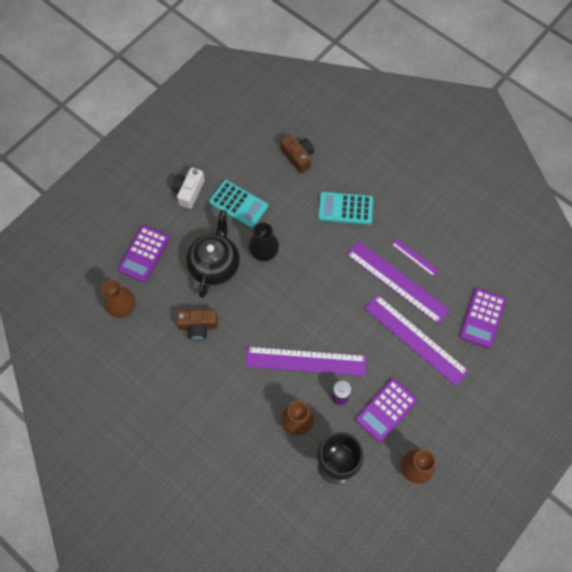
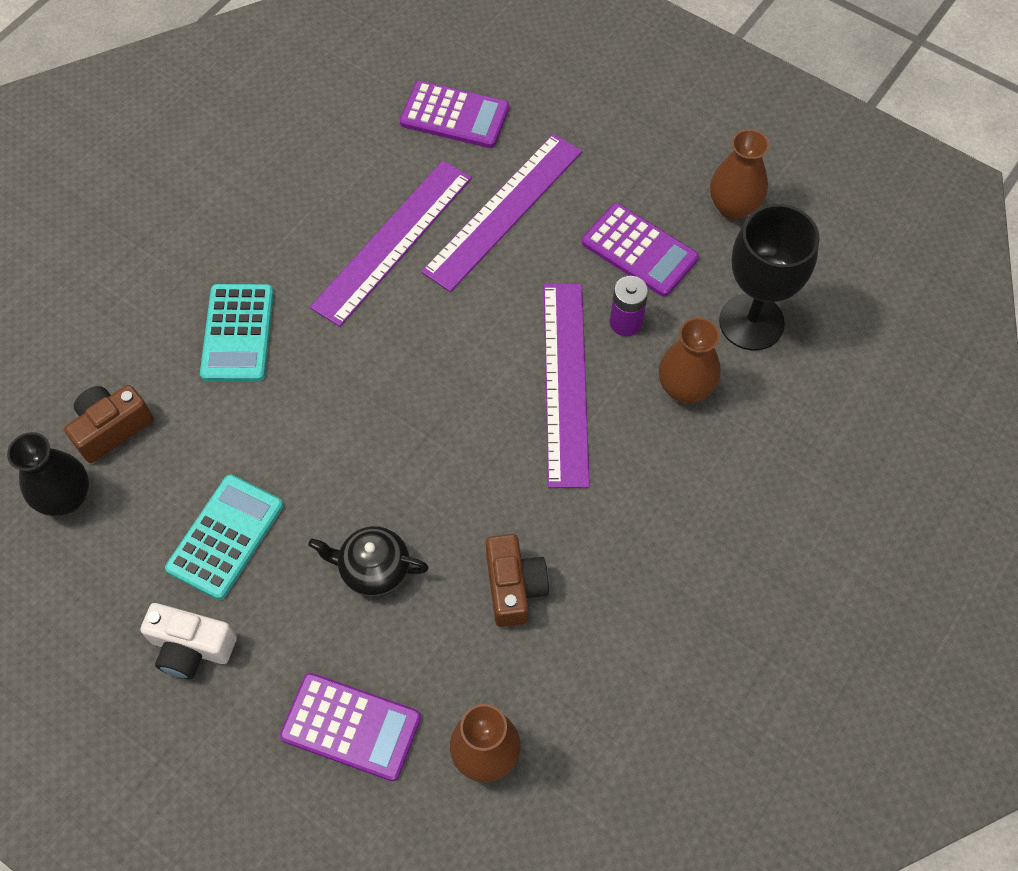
camera: 95 degrees left, 5 degrees down
black teapot [186,210,240,298] -> black teapot [308,526,429,597], size x0.62
black vase [249,222,279,261] -> black vase moved to [7,432,89,516]
purple ruler [392,238,439,276] -> none

